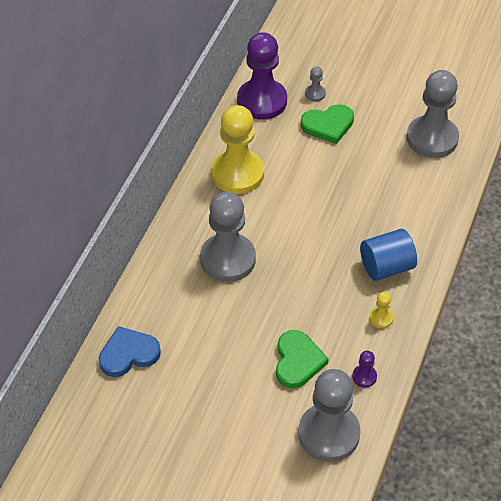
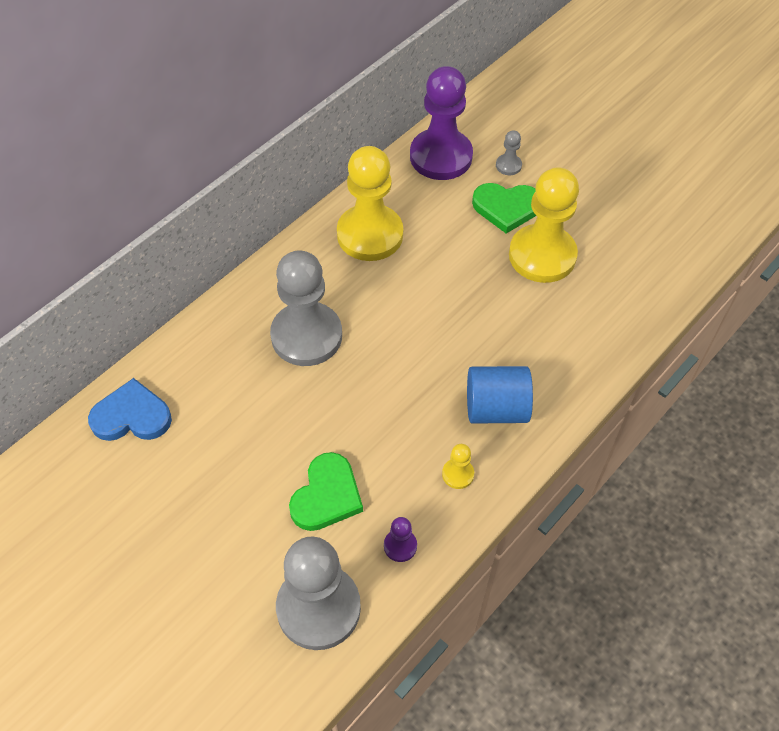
camera: 20 degrees right, 5 degrees up
grey pawn [407,70,459,158] -> none
none -> yellow pawn [509,167,579,283]

